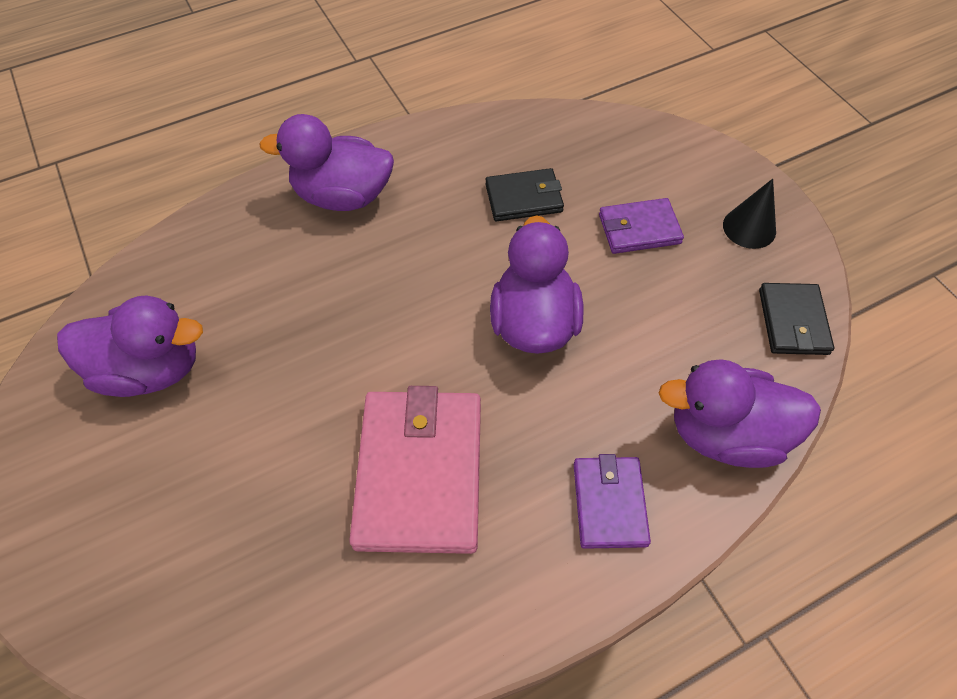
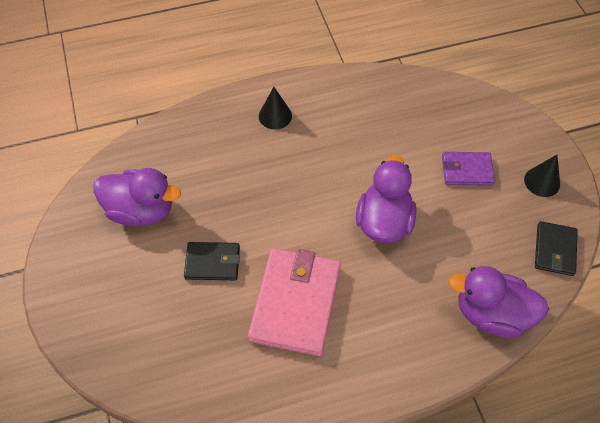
camera: 10 degrees right, 0 degrees up
purple duck [259,114,394,211] -> black cone [259,87,292,130]
black wallet [485,168,564,221] -> black wallet moved to [184,242,240,280]
purple wallet [574,454,651,549] -> none

